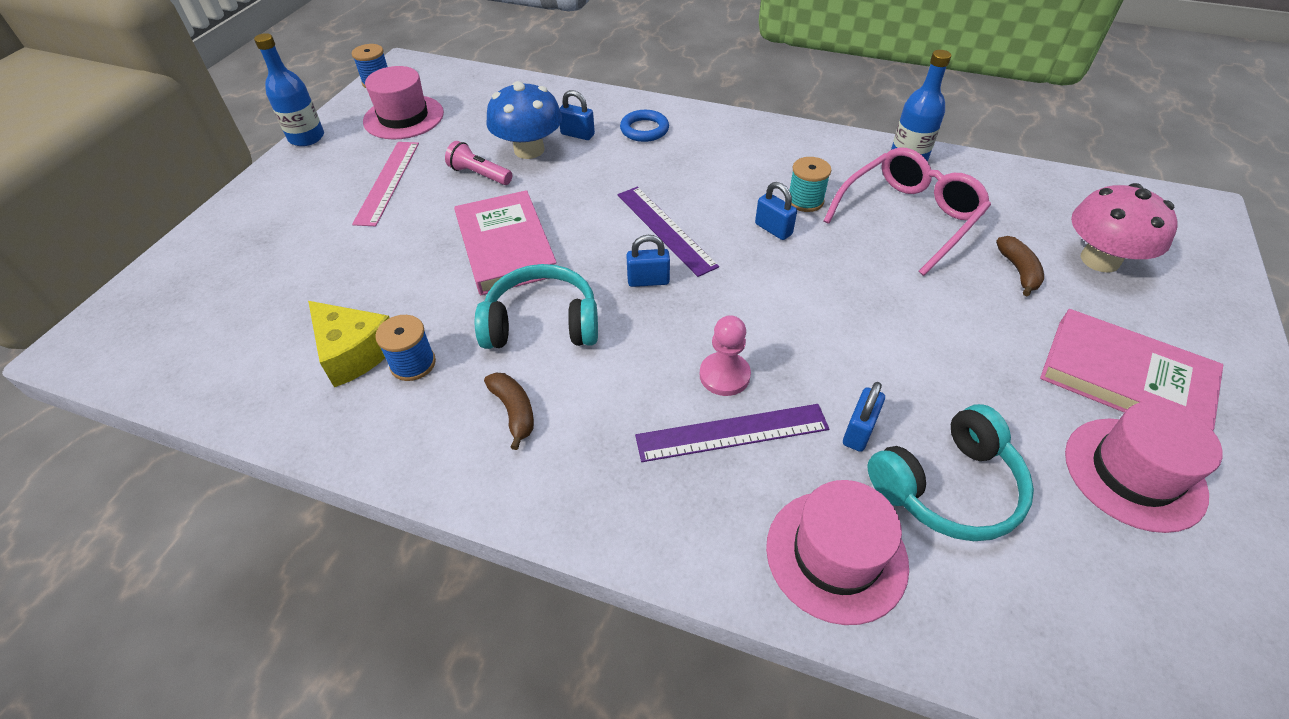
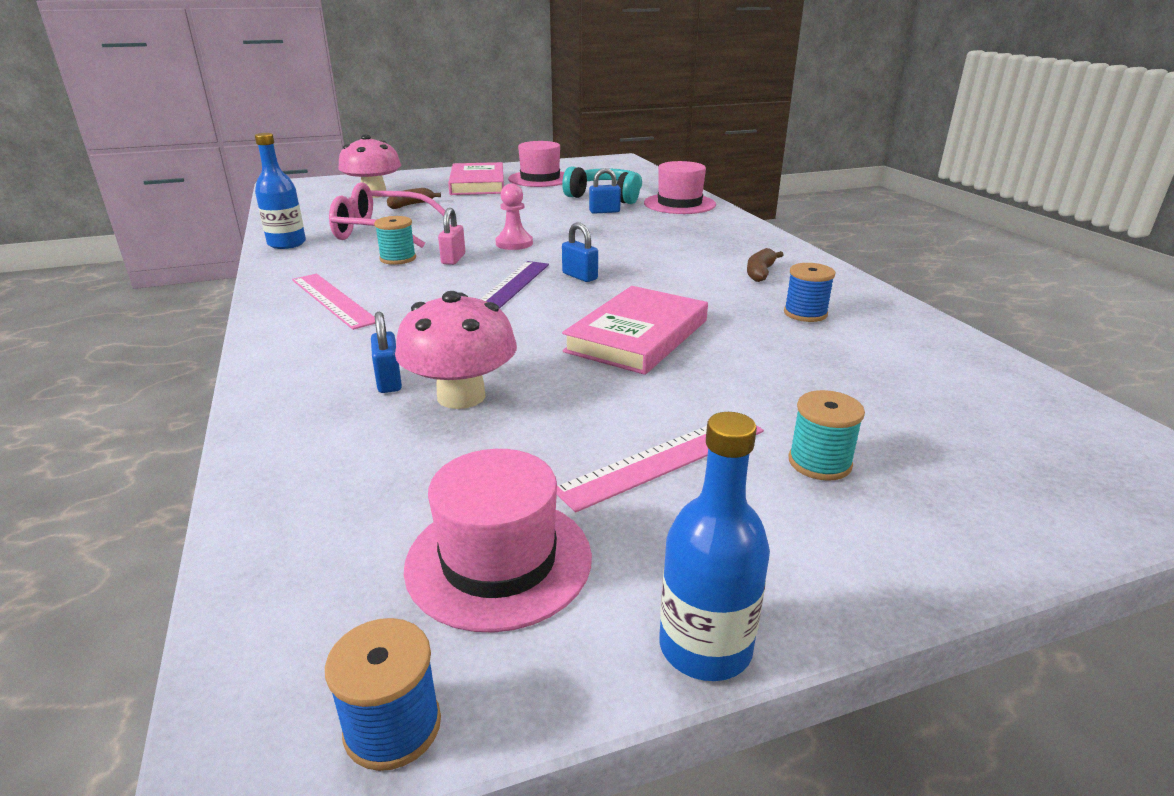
camera: 130 degrees left, 20 degrees down
yellow cheese [308,301,390,387] -> none
pink flashlight [445,141,512,185] -> none
turquoise headphones [475,264,598,349] -> none
blue mushroom [486,81,562,159] -> pink mushroom [395,291,517,409]
blue ring [620,110,669,142] -> none
purple ruler [635,404,829,462] -> none
pink pawn [700,315,751,396] -> pink pawn moved to [495,183,533,250]
blue padlock [755,182,797,240] -> pink padlock [438,208,465,265]
none -> pink ruler [292,274,375,330]
none -> turquoise spool [788,390,865,481]

